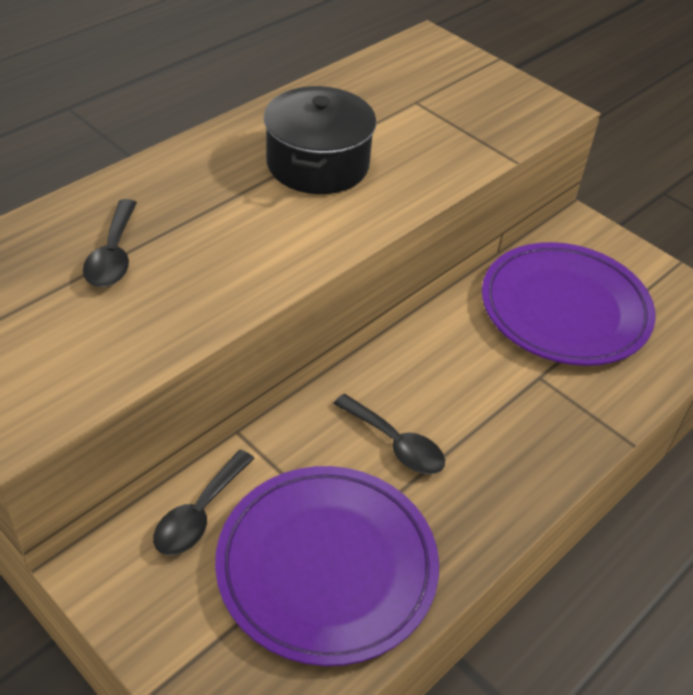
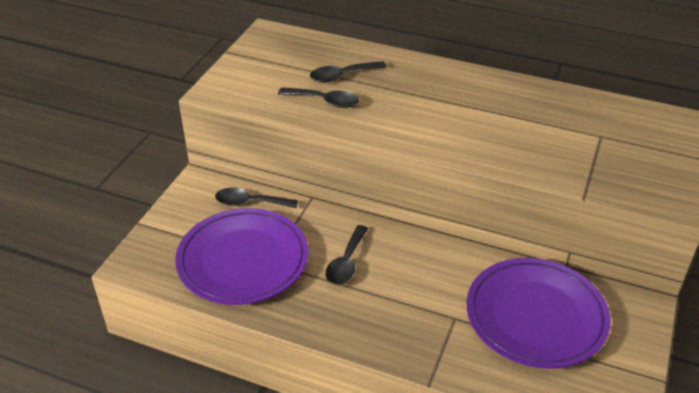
camera: 70 degrees right, 5 degrees down
black pot [264,86,377,194] -> none
none -> black spoon [278,87,359,108]

